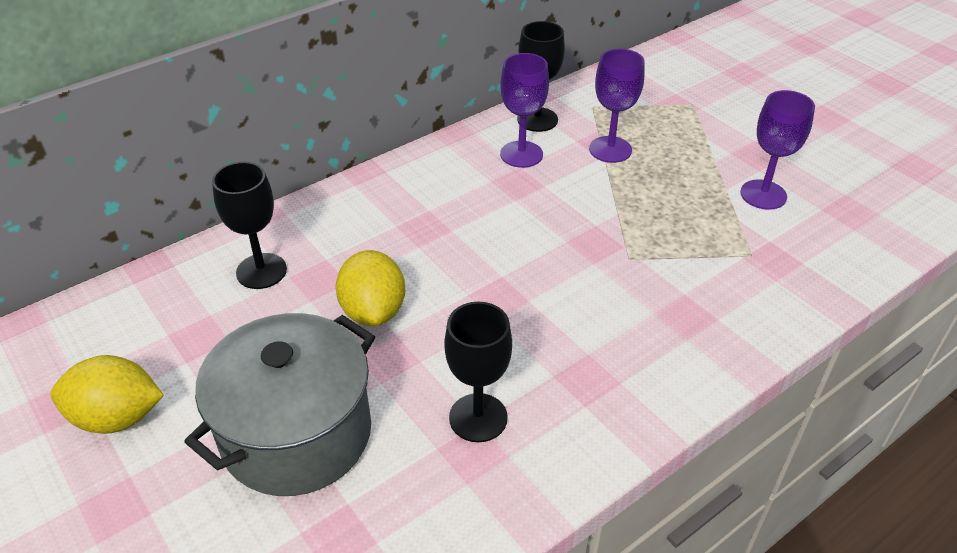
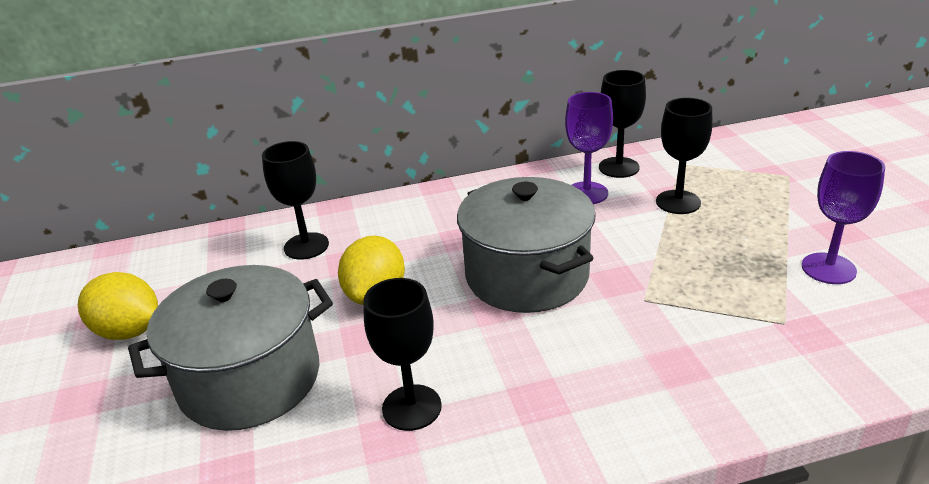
camera: 25 degrees right, 10 degrees down
purple goblet [589,49,645,163] -> black goblet [656,98,713,214]
none -> grey pot [457,177,596,313]

